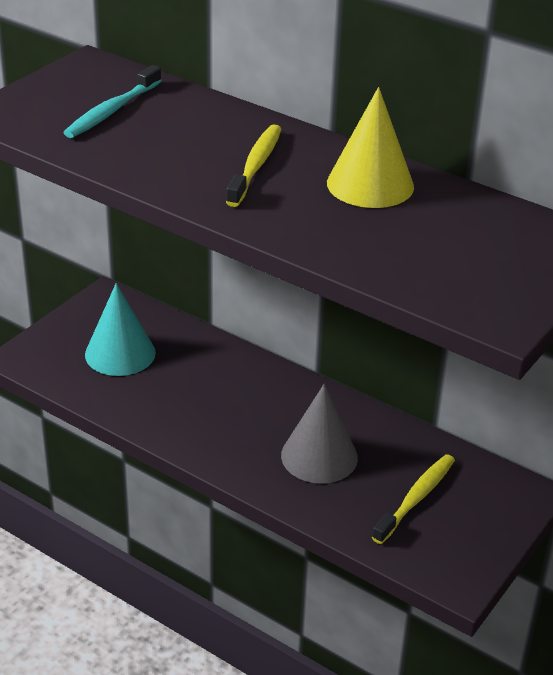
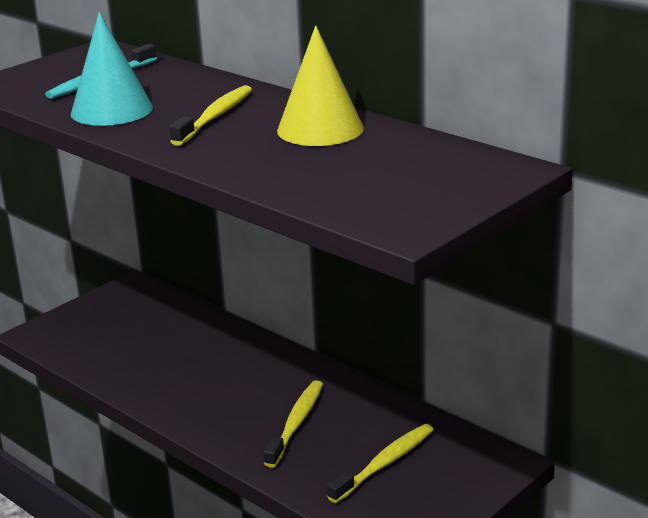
camera: 10 degrees right, 10 degrees down
turquoise cone [85,283,156,376] -> turquoise cone moved to [71,12,153,126]
grey cone [281,384,358,484] -> yellow toothbrush [264,380,323,468]

